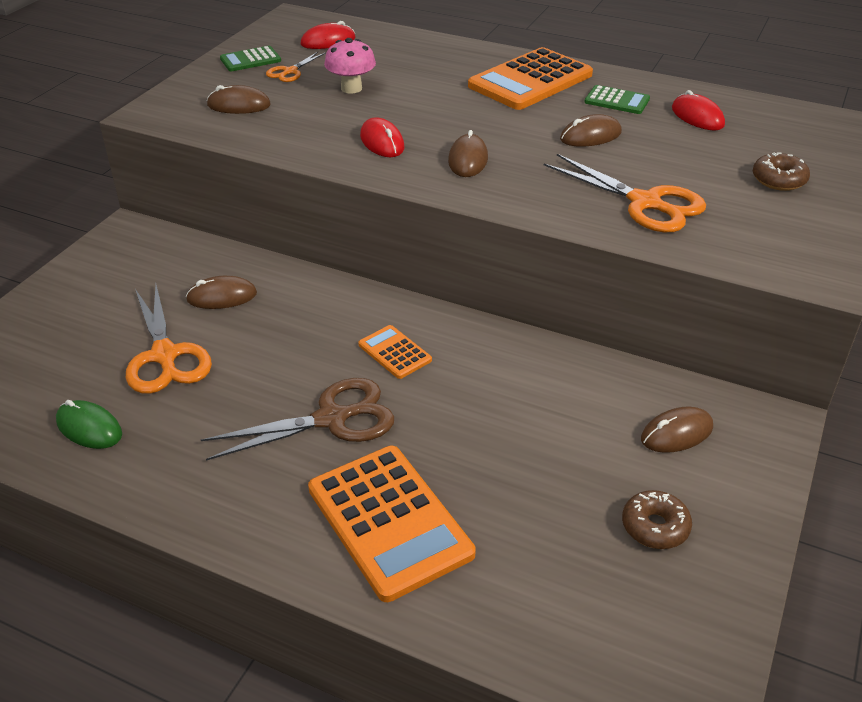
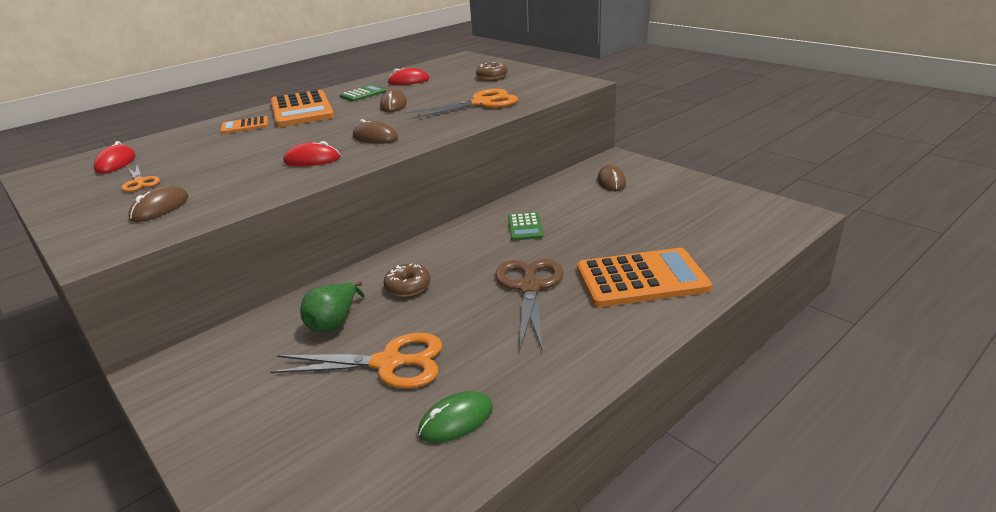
camera: 65 degrees left, 10 degrees down
brown mouse [186,276,257,309] -> green pear [300,282,365,332]
green calculator [220,46,281,71] -> green calculator moved to [508,212,543,241]
pink mushroom [324,38,376,93] -> none
orange calculator [358,325,432,379] -> orange calculator moved to [220,116,268,134]
brown donut [622,490,692,549] -> brown donut moved to [384,263,431,297]

